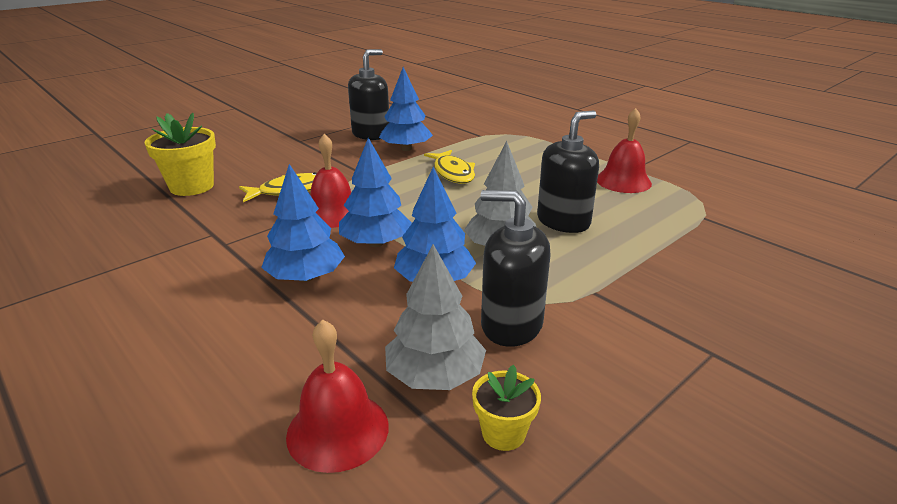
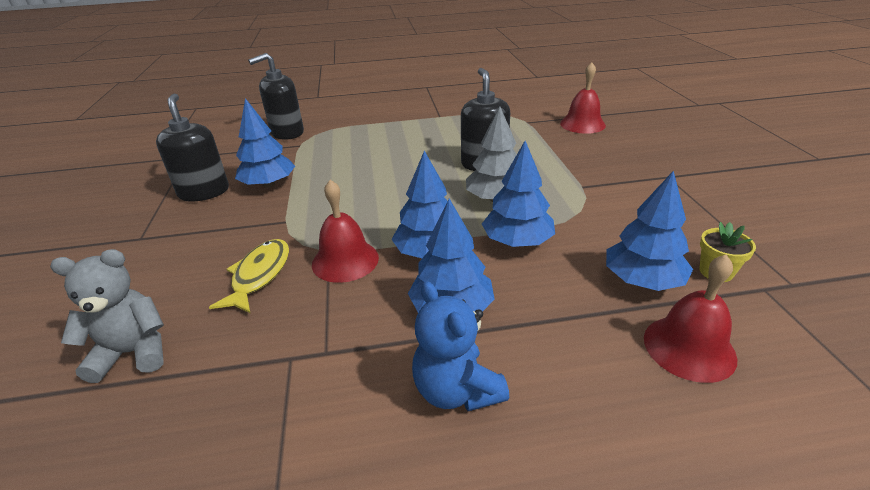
camera: 55 degrees left, 5 degrees up
yellow flower pot [144,113,216,196] -> grey teddy bear [50,249,164,383]
grey tree [385,244,486,390] -> blue tree [606,171,693,291]
yellow fish [424,150,475,184] -> none
black soap dispenser [480,190,551,347] -> black soap dispenser moved to [248,53,304,140]
red bell [597,108,652,193] -> red bell moved to [560,62,606,134]
none -> blue teddy bear [412,282,509,411]

